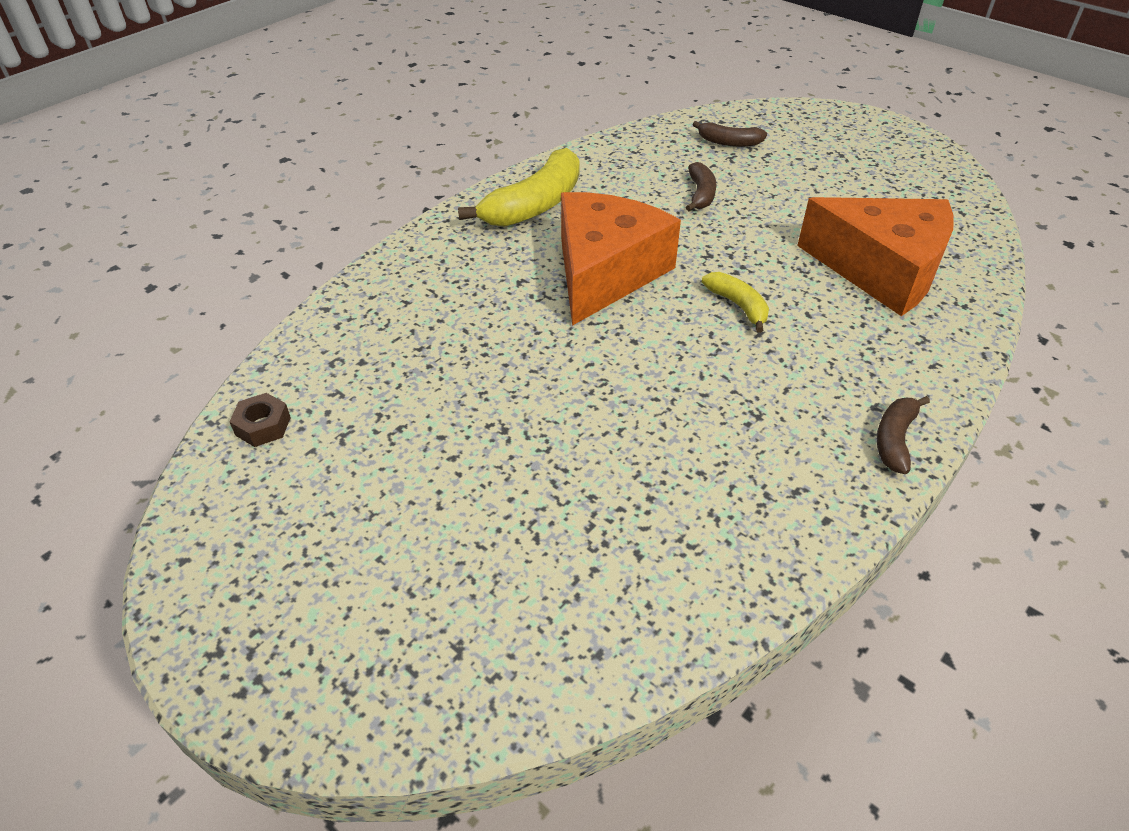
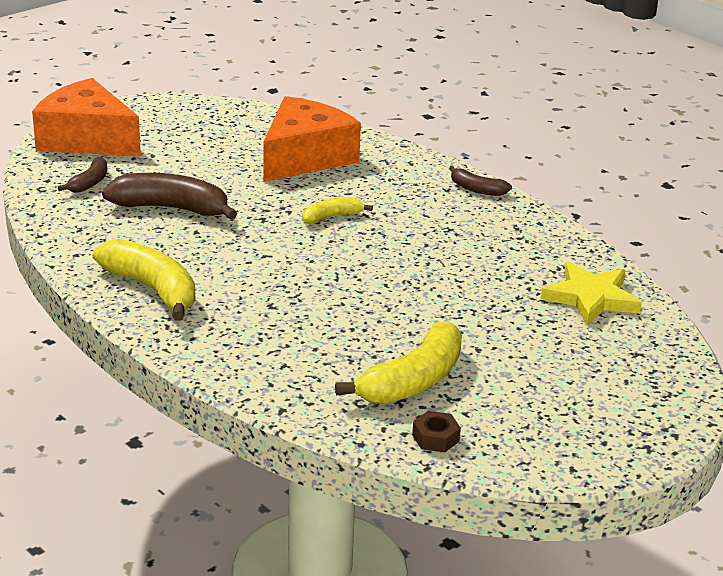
camera: 85 degrees left, 15 degrees down
orange cheese [561,192,681,326] -> orange cheese moved to [32,78,141,156]
brown banana [686,162,716,211] -> brown banana [102,173,237,220], size x1.88
none -> yellow banana [335,321,462,404]
none -> yellow star [540,262,642,325]

